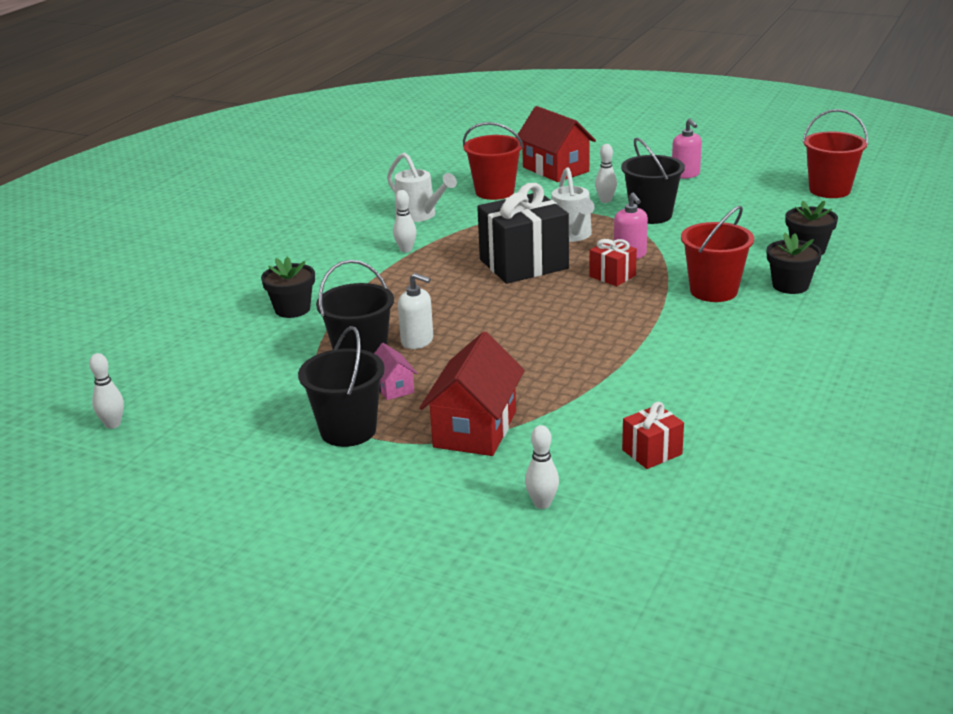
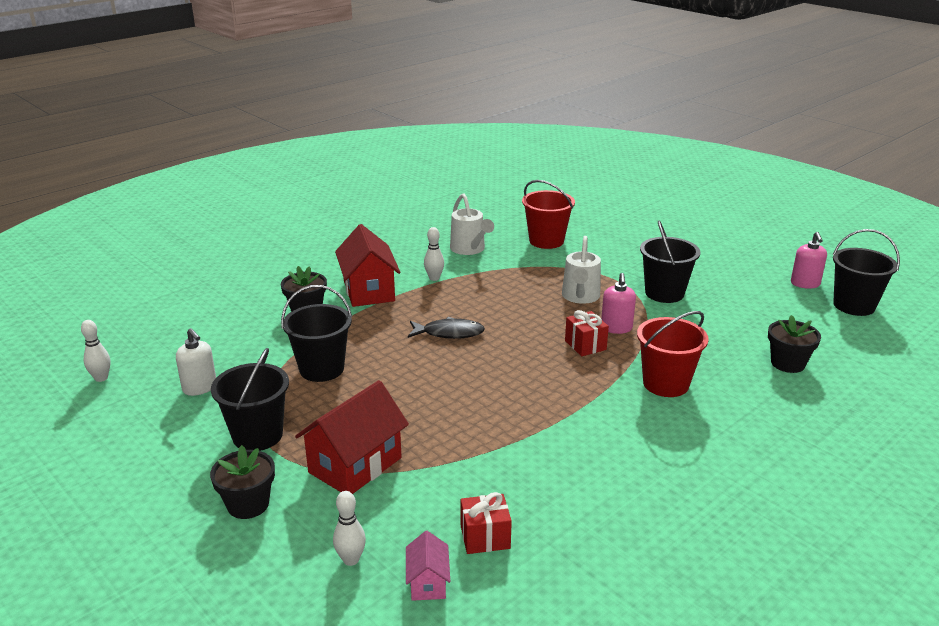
camera: 20 degrees right, 0 degrees up
pink house [374,343,417,400] -> pink house moved to [406,531,450,601]
white soap dispenser [398,273,433,349] -> white soap dispenser moved to [176,328,216,396]
black gift [477,183,569,284] -> none
red house [517,106,596,182] -> red house moved to [335,224,400,307]
white bowling pin [595,144,617,203] -> none
pink soap dispenser [672,118,702,179] -> pink soap dispenser moved to [791,232,827,289]
black flower pot [767,232,822,294] -> black flower pot moved to [210,445,275,519]
red bucket [802,109,868,198] -> black bucket [833,229,900,316]
none -> black fish [408,317,485,339]

